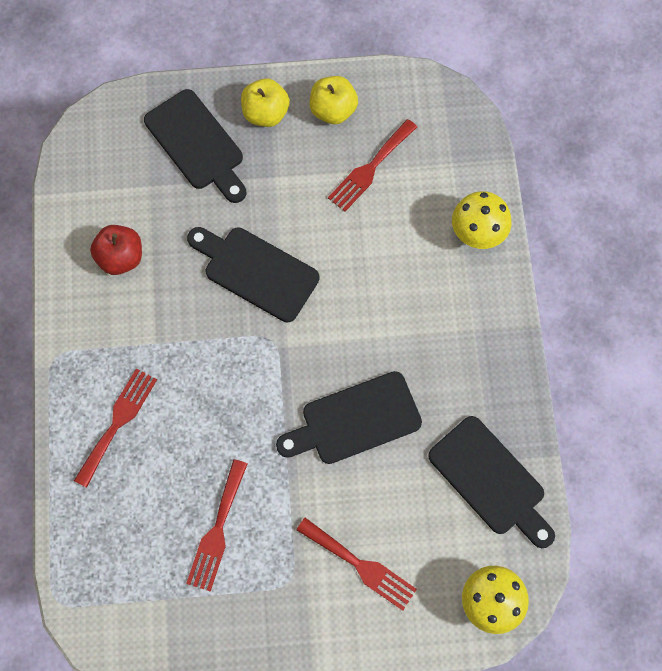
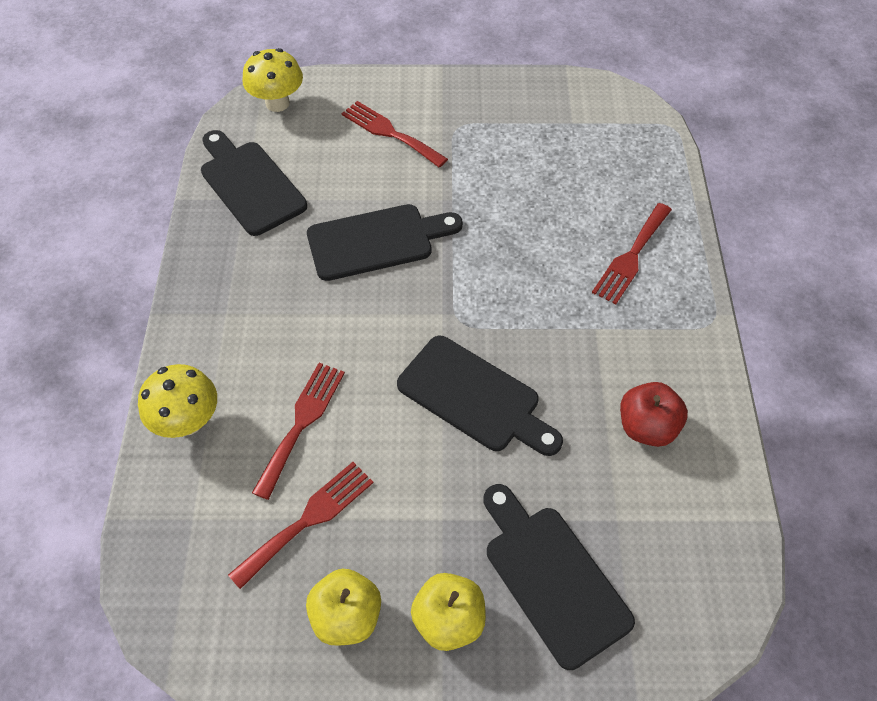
camera: 175 degrees left, 15 degrees down
red fork [186,459,248,592] -> red fork moved to [252,363,345,500]

